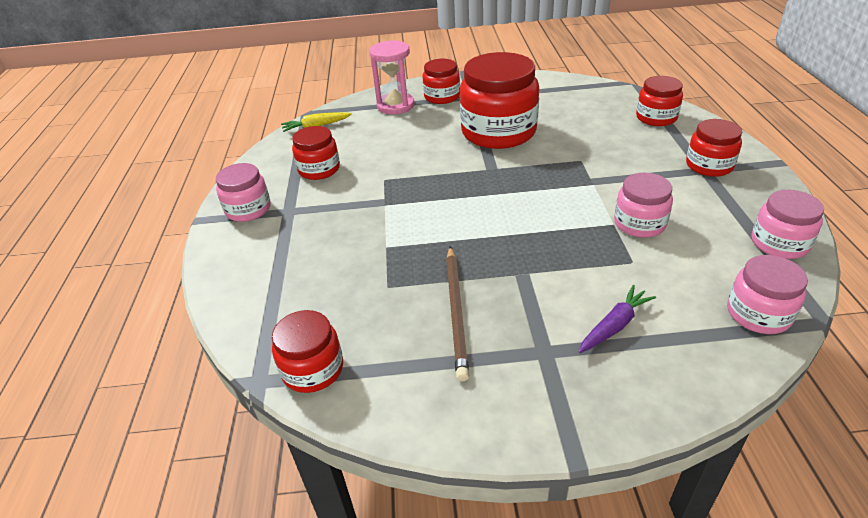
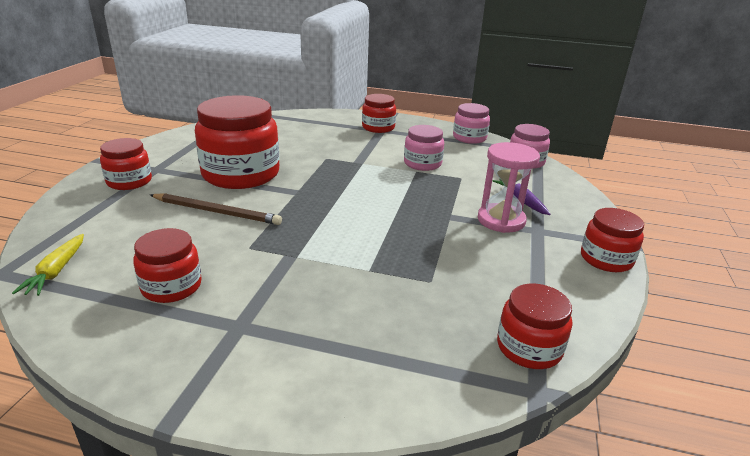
camera: 75 degrees left, 10 degrees down
pink jar [216,163,271,222] -> none
pink hourglass [369,40,414,115] -> pink hourglass moved to [478,142,540,233]
brown pencil [446,246,469,381] -> brown pencil moved to [150,193,282,225]
red jar [636,76,683,126] -> red jar moved to [581,208,644,272]

